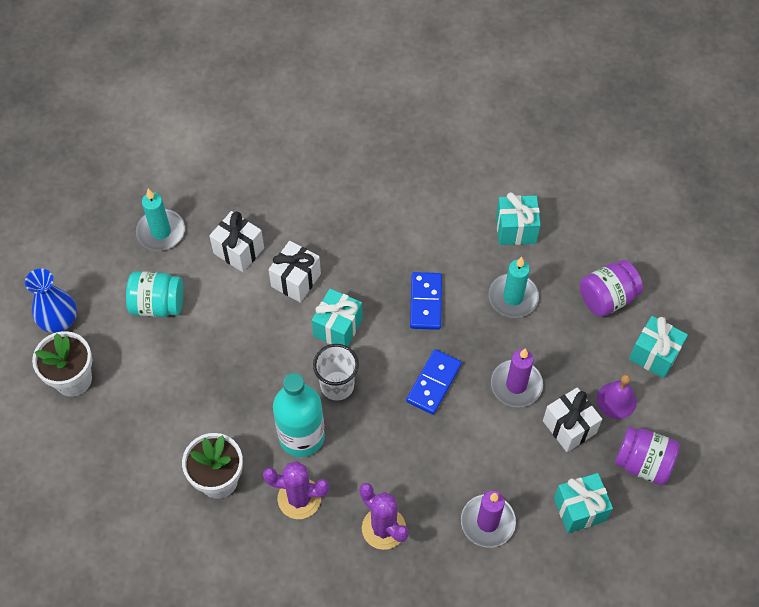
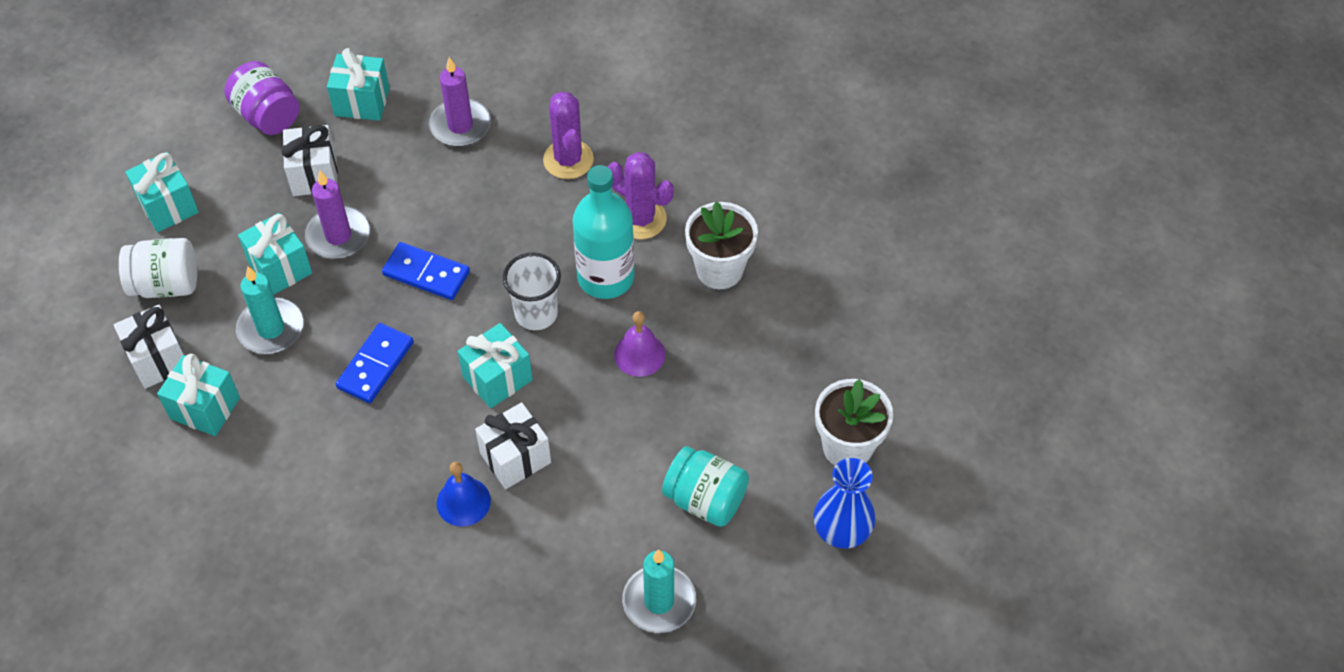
camera: 155 degrees left, 5 degrees down
white gift [209,211,264,272] -> white gift moved to [114,305,184,389]
blue domino [406,349,462,415] -> blue domino turned 60 degrees clockwise [382,242,470,300]
purple jar [580,260,643,317] -> white jar [119,238,197,298]
purple bell [597,374,637,419] -> purple bell moved to [614,311,665,377]
none -> turquoise gift [238,213,312,295]
none -> blue bell [437,462,491,527]

